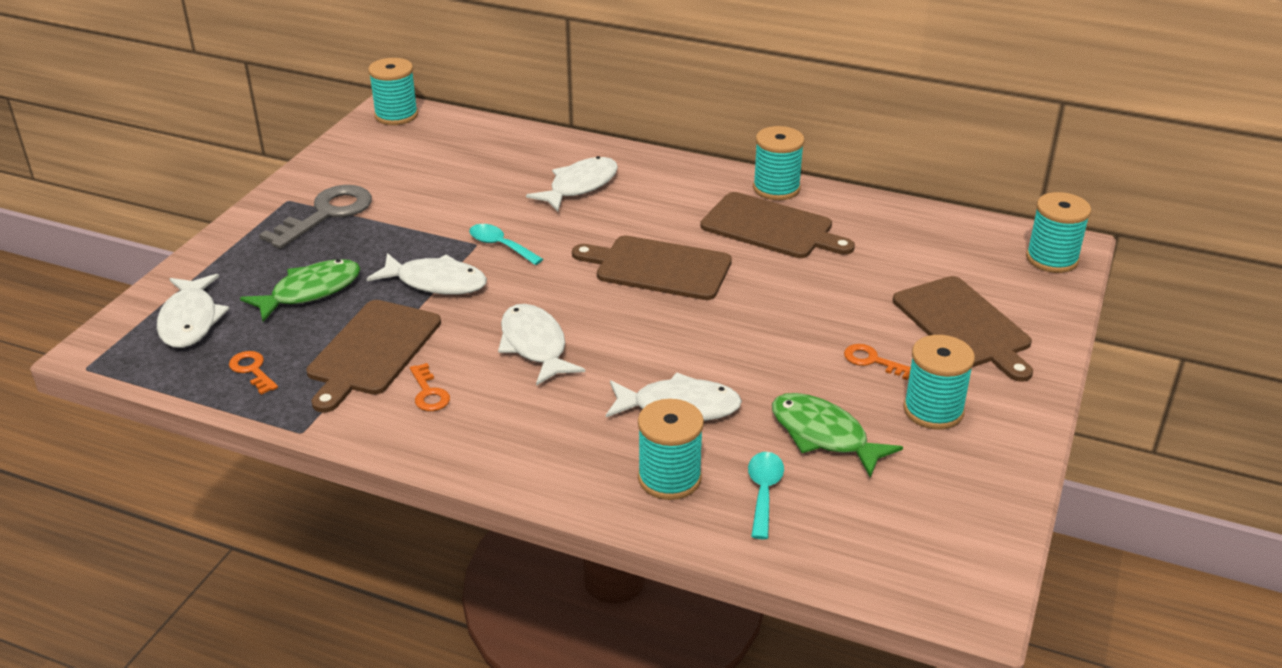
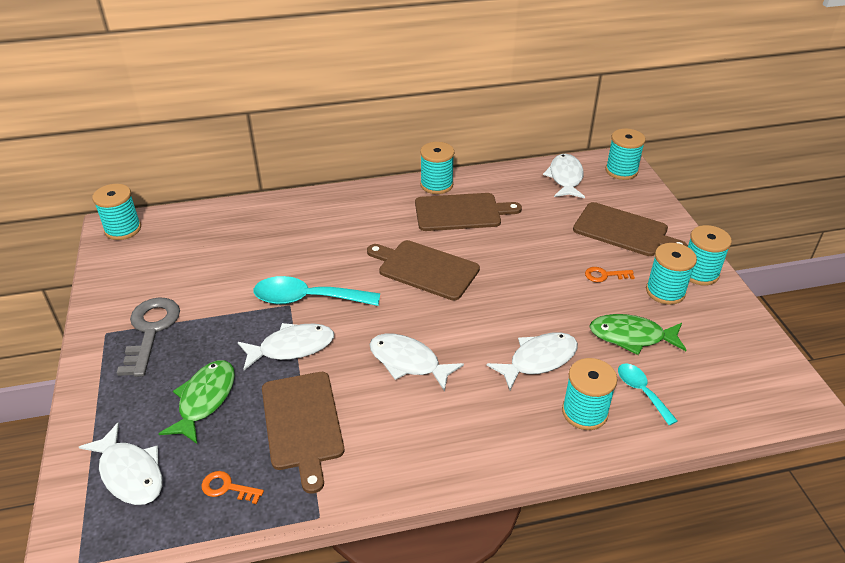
camera: 35 degrees left, 5 degrees up
orange key [410,363,450,411] -> none
turquoise spoon [469,224,543,265] -> turquoise spoon [253,276,380,306], size x1.77
white fish [526,156,618,212] -> white fish moved to [543,154,585,198]
brown cutting board [572,236,732,300] -> brown cutting board turned 45 degrees clockwise [367,240,480,301]
none -> turquoise spool [688,225,732,285]

